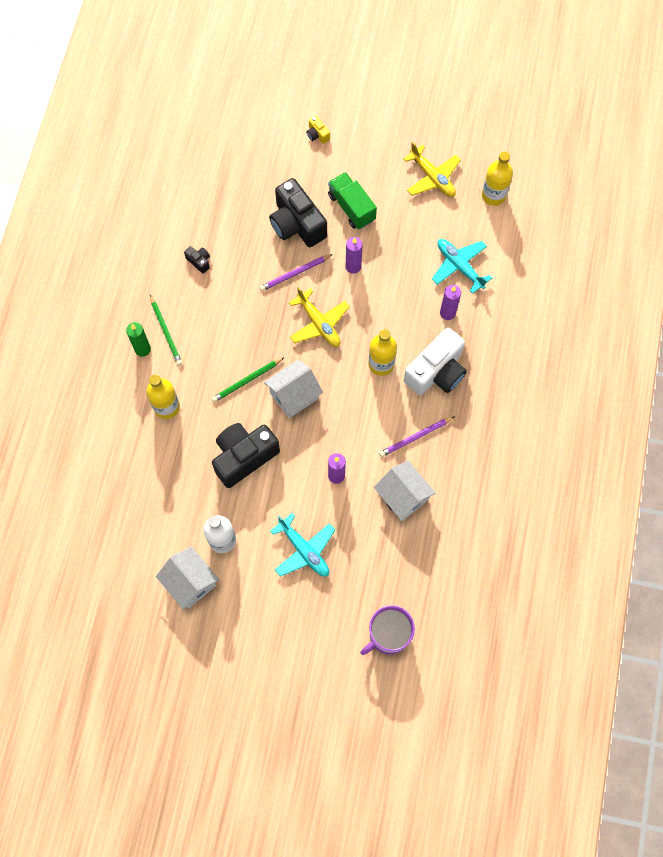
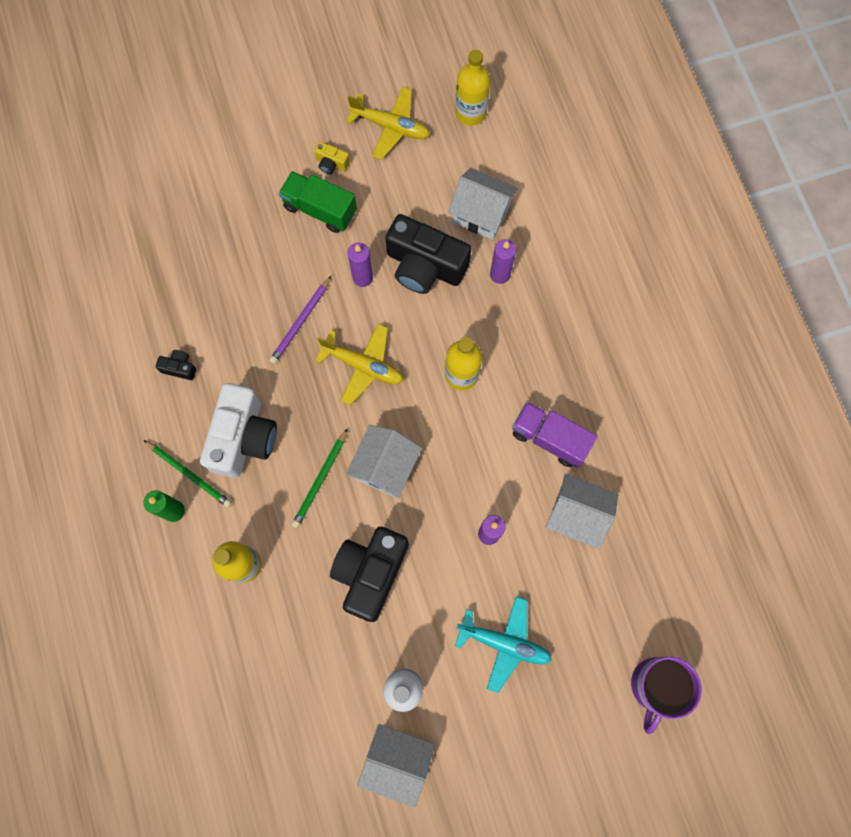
camera: 30 degrees left, 5 degrees up
black camera [269,178,327,247] -> black camera moved to [386,214,471,294]
yellow camera [307,116,330,144] -> yellow camera moved to [314,142,350,174]
purple pencil [379,416,455,457] -> purple truck [512,402,597,468]
white camera [404,328,467,395] -> white camera moved to [200,383,277,478]
turquoise plane [432,239,492,294] -> white house [448,168,518,240]

